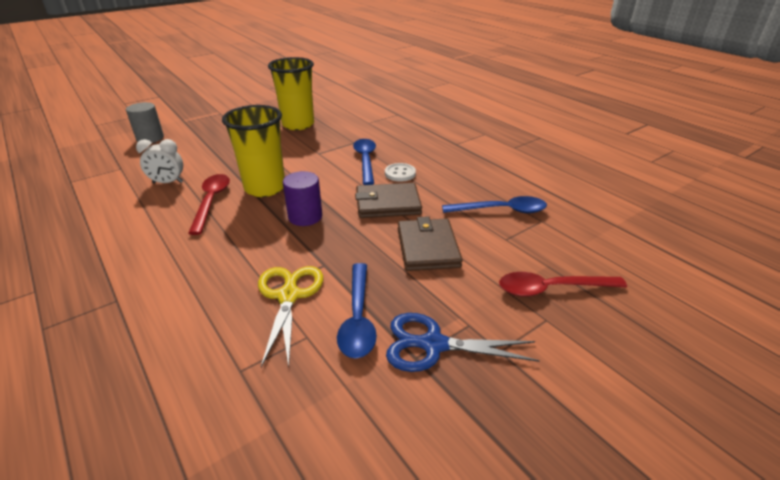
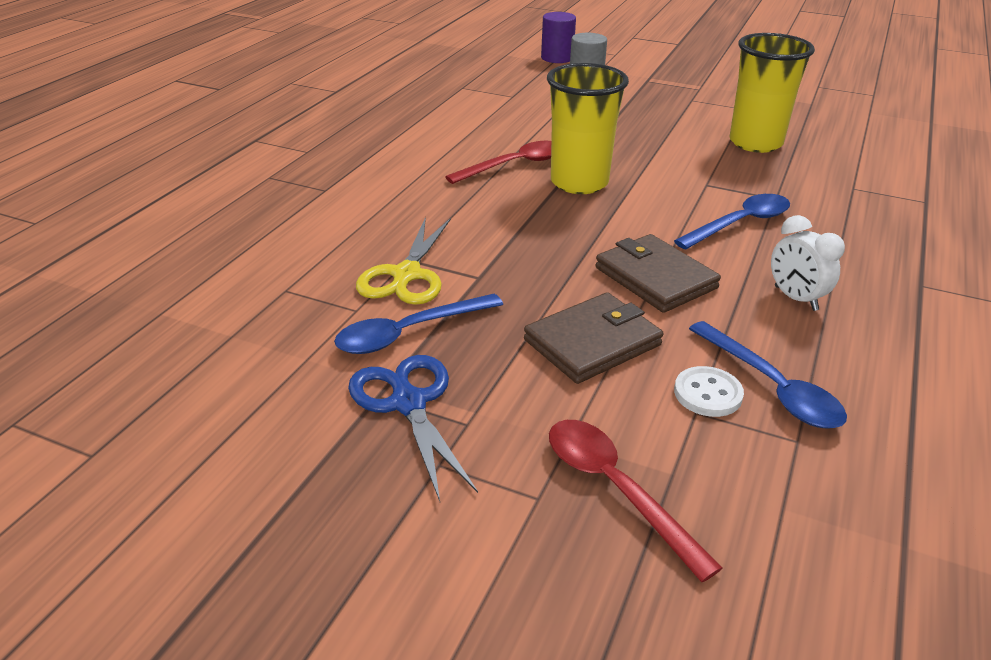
camera: 60 degrees right, 0 degrees up
white clock [136,139,183,183] -> white clock moved to [771,215,845,311]
yellow scissors [258,266,323,367] -> yellow scissors turned 135 degrees clockwise [356,217,451,305]
purple cylinder [283,171,322,226] -> purple cylinder moved to [541,12,576,63]
white button [385,163,416,182] -> white button moved to [674,366,744,417]

